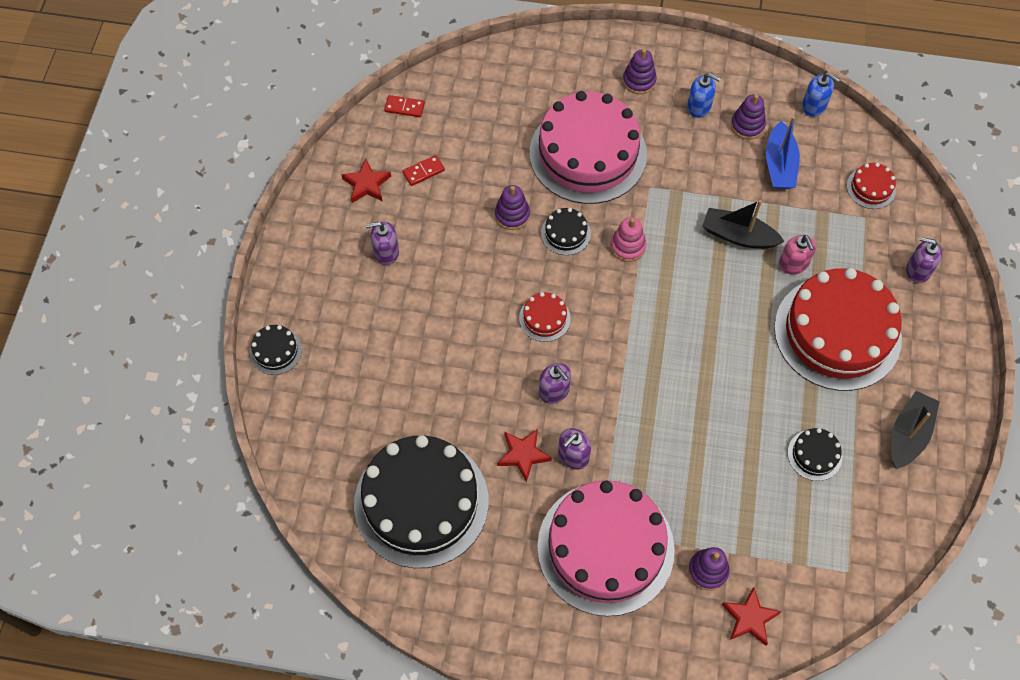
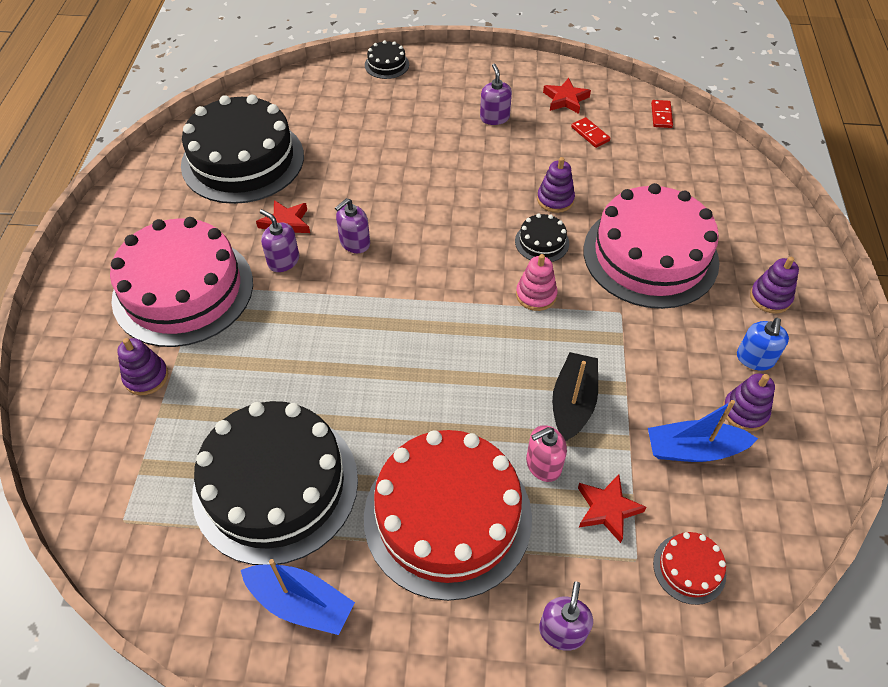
camera: 85 degrees right, 10 degrees down
red cake [519,292,571,342] -> none
red star [722,587,781,646] -> red star moved to [578,474,646,543]
black cake [788,428,842,481] -> black cake [192,401,358,565], size x2.44
blue soap dispenser [802,72,840,117] -> none
black boat [891,391,940,469] -> blue boat [241,559,355,635]

